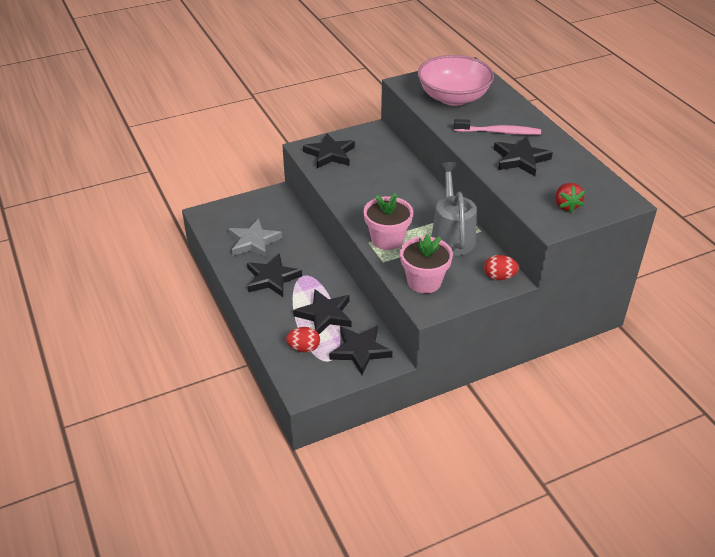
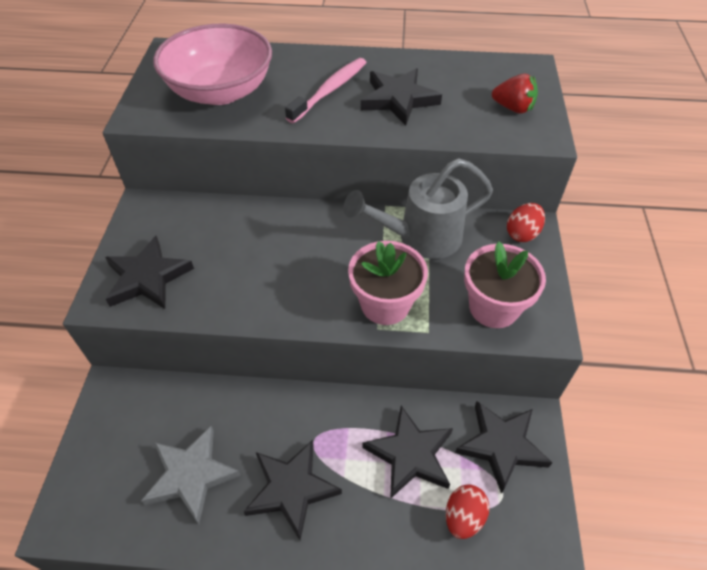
camera: 60 degrees left, 10 degrees up
grey watering can [431,162,477,256] -> grey watering can turned 45 degrees counterclockwise [343,158,493,259]

